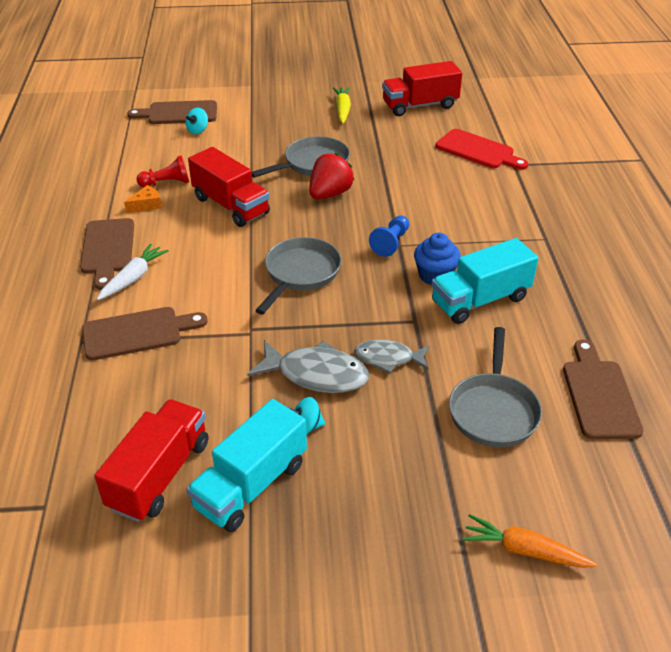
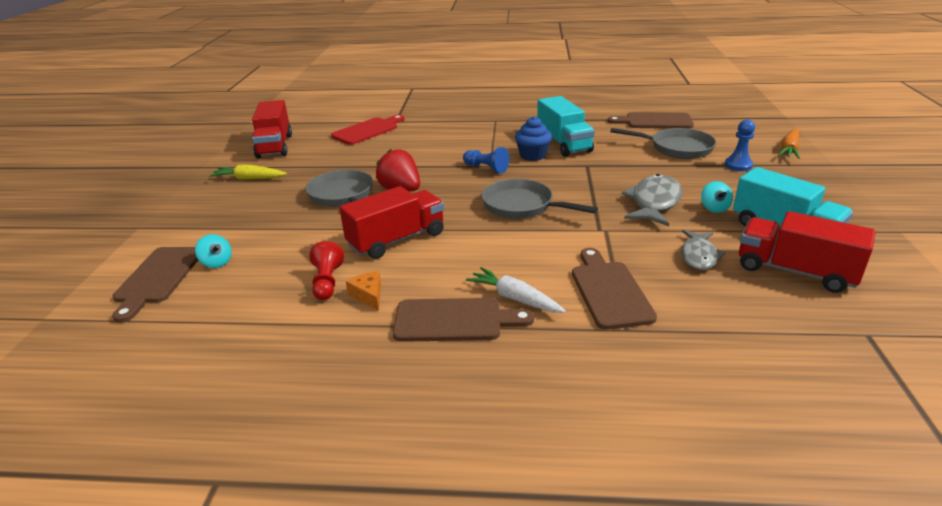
camera: 80 degrees left, 10 degrees down
grey fish [354,339,430,374] -> grey fish moved to [681,230,726,270]
none -> blue pawn [725,119,755,171]

